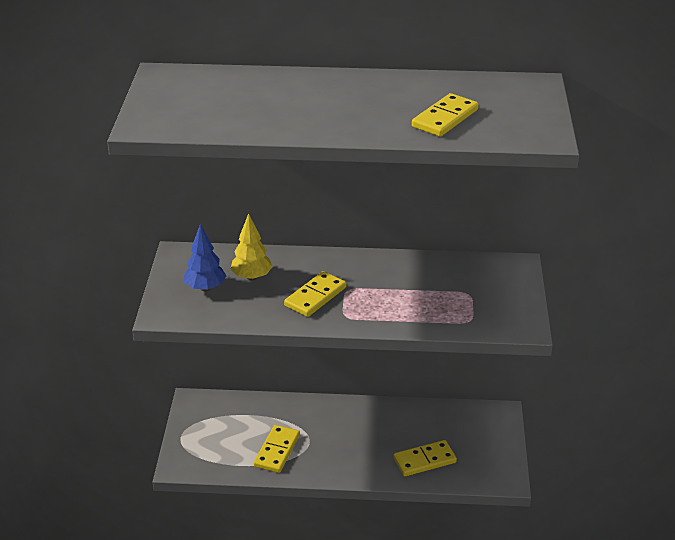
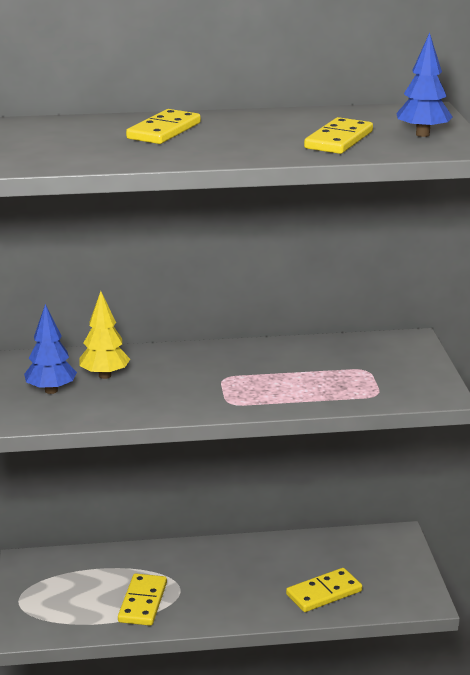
camera: 10 degrees left, 10 degrees down
yellow domino [284,271,346,317] -> yellow domino moved to [126,109,201,144]
none -> blue tree [396,32,452,137]

